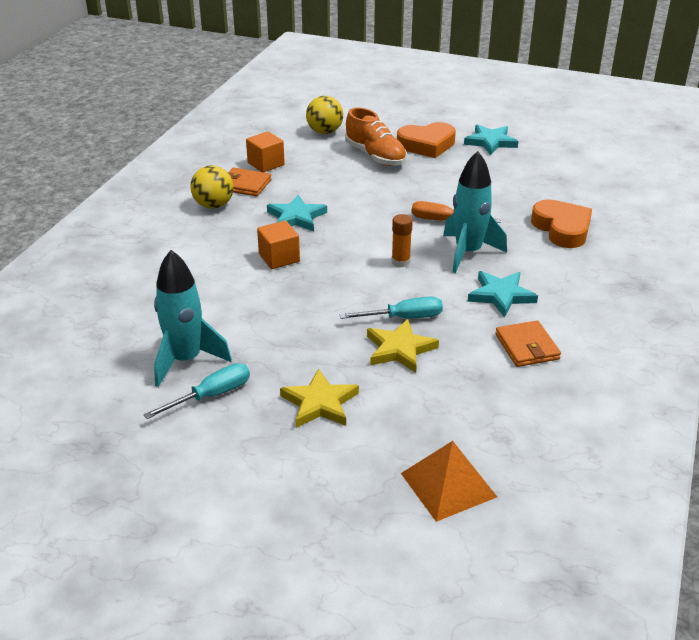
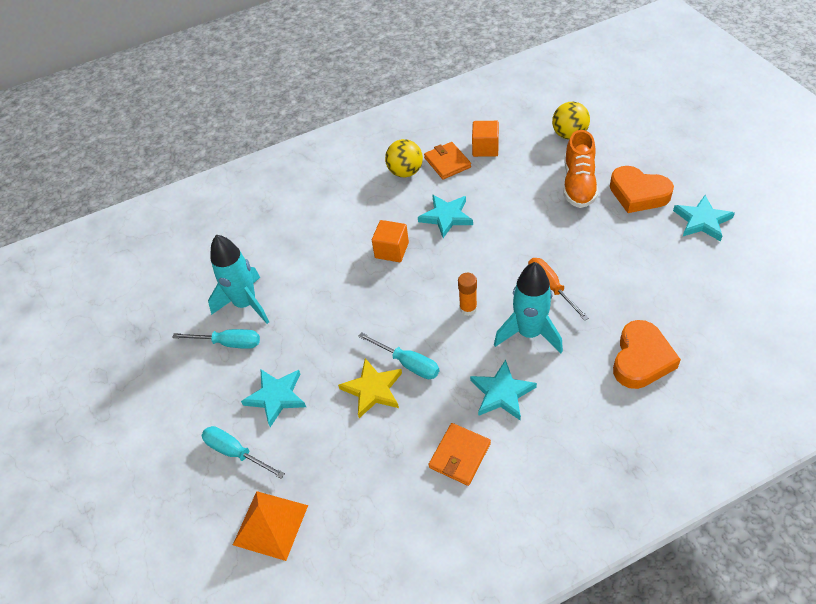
camera: 50 degrees right, 15 degrees up
yellow star [280,369,359,428] -> turquoise star [241,369,306,427]
none -> turquoise screwdriver [201,426,285,479]

